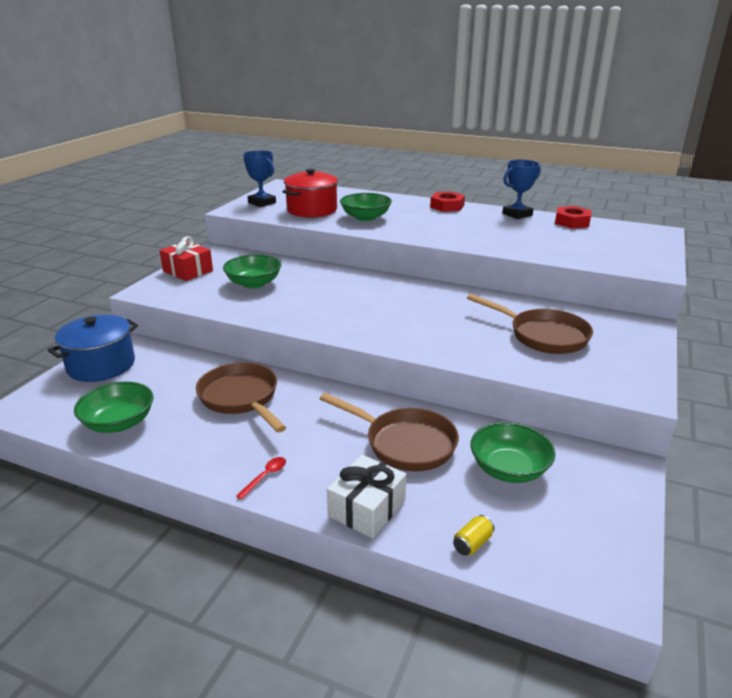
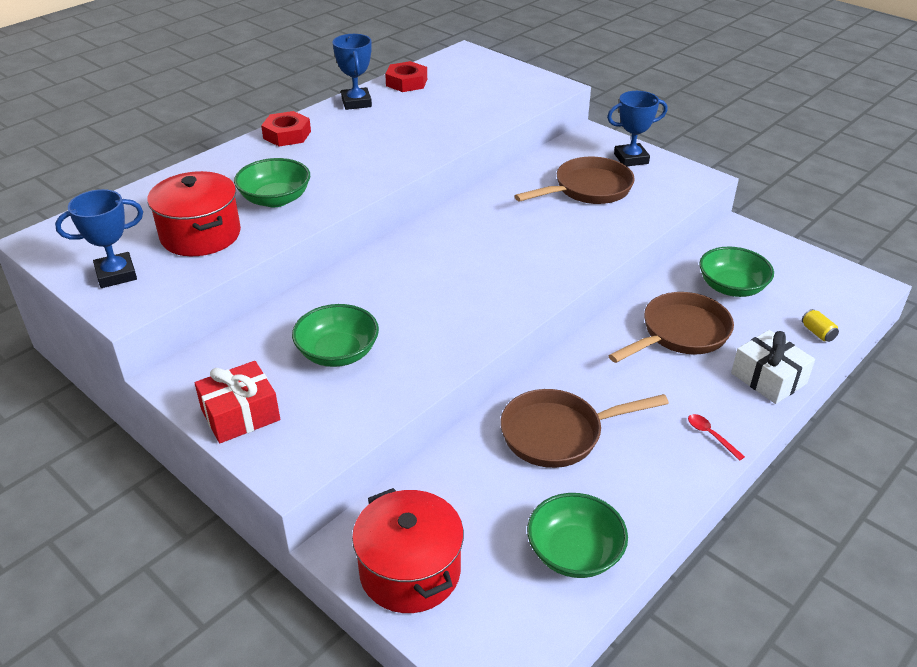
camera: 70 degrees left, 10 degrees up
blue pot [48,315,138,382] -> red pot [352,488,464,613]
none -> blue trophy [607,91,668,166]

